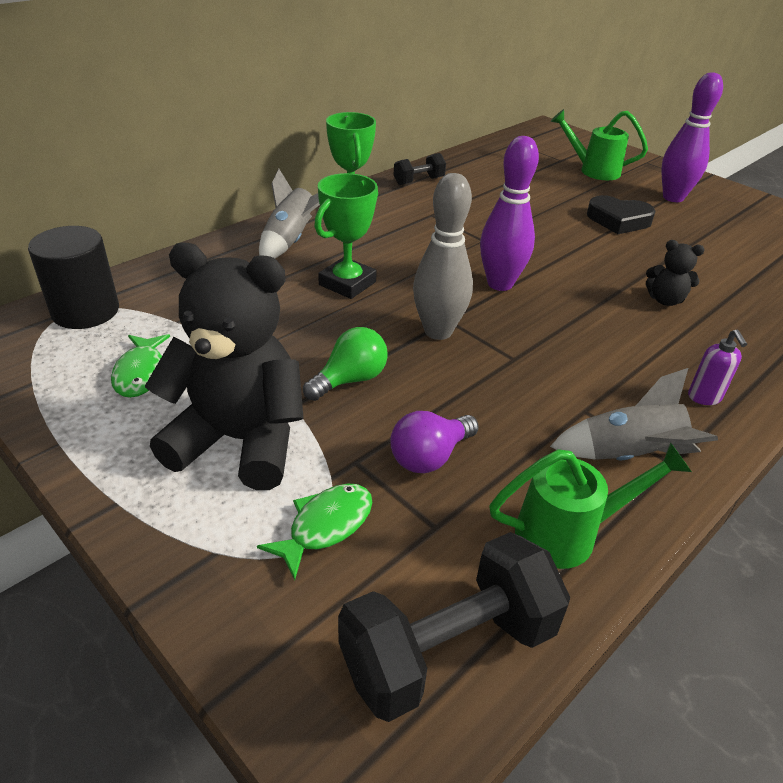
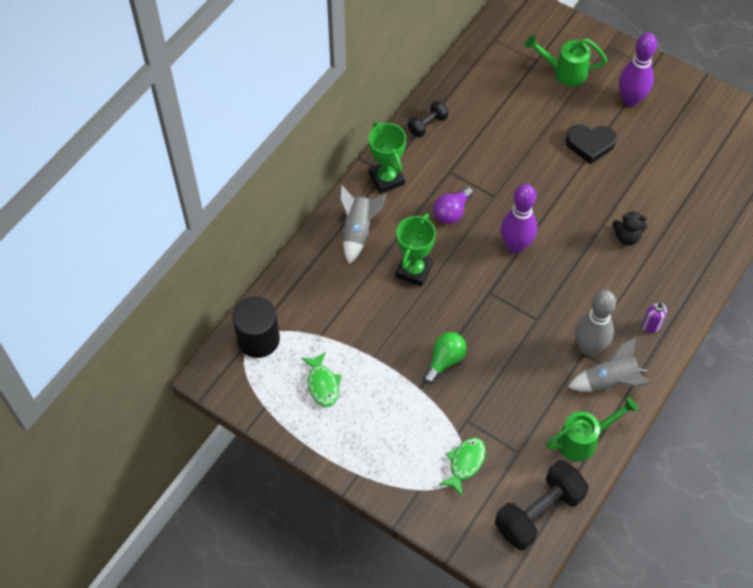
camera: 10 degrees left, 20 degrees up
black teddy bear [145,242,304,490] -> none
purple light bulb [390,411,479,473] -> purple light bulb moved to [433,186,473,224]
grey bowling pin [413,173,473,340] -> grey bowling pin moved to [575,290,616,356]

